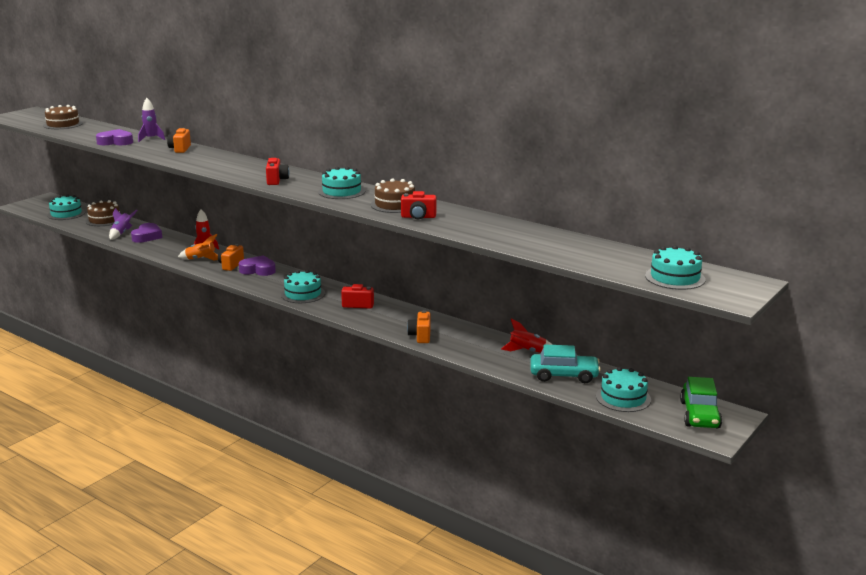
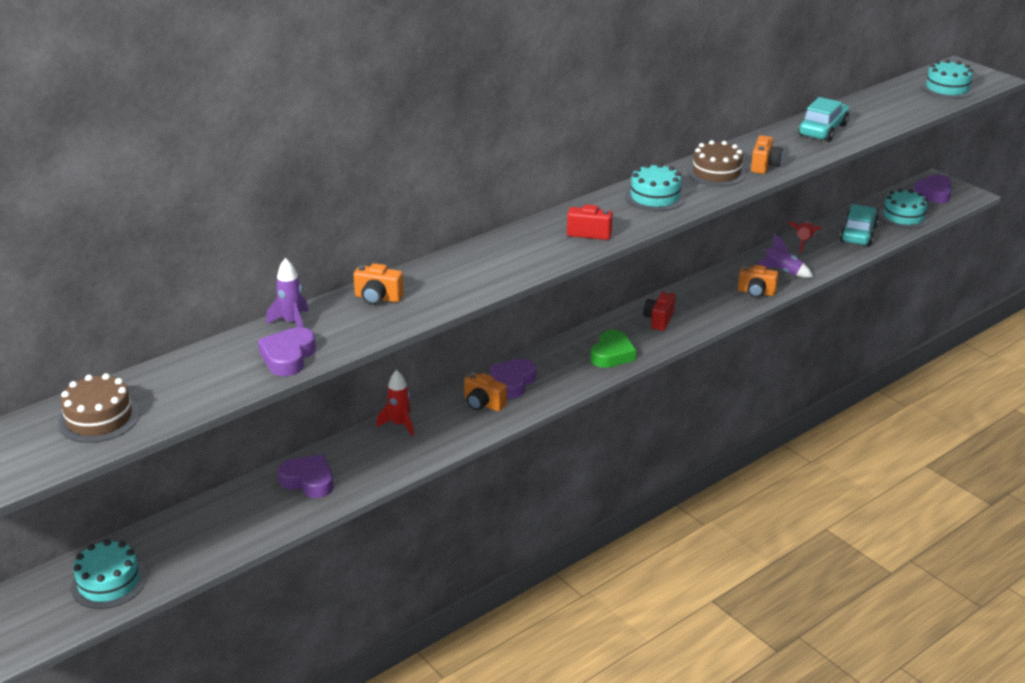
camera: 75 degrees left, 10 degrees up
brown cake [85,200,120,226] -> none
purple rocket [109,208,137,240] -> purple rocket moved to [756,234,813,278]
orange rocket [178,234,218,260] -> none
turquoise cake [281,270,325,303] -> green heart [591,330,636,368]
red camera [401,191,436,219] -> orange camera [751,136,783,174]
green car [680,377,722,428] -> purple heart [914,175,952,203]
none -> turquoise car [798,97,849,142]

